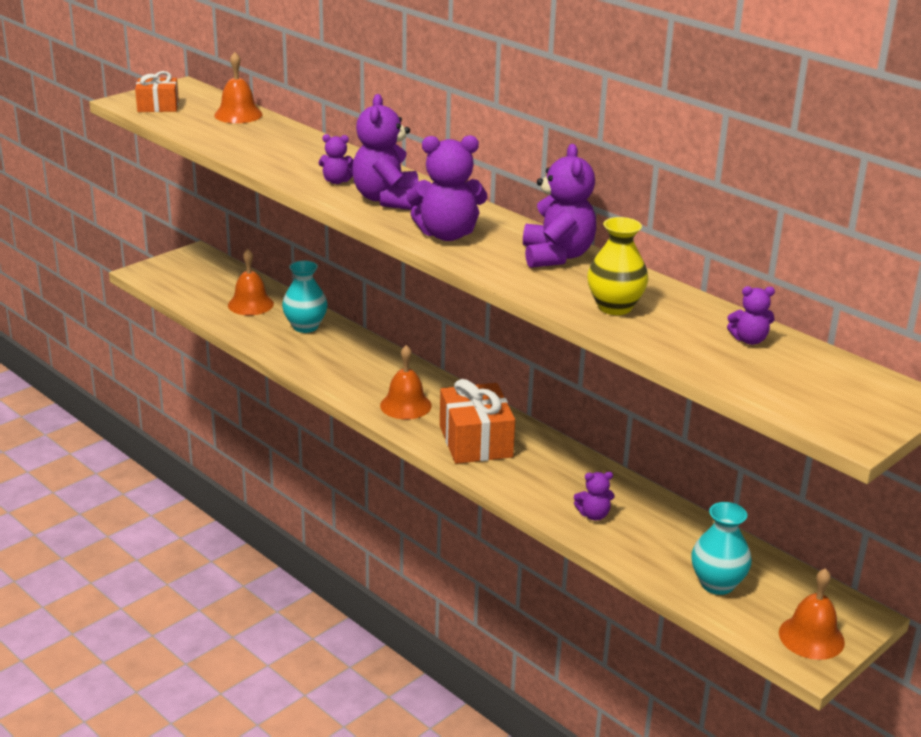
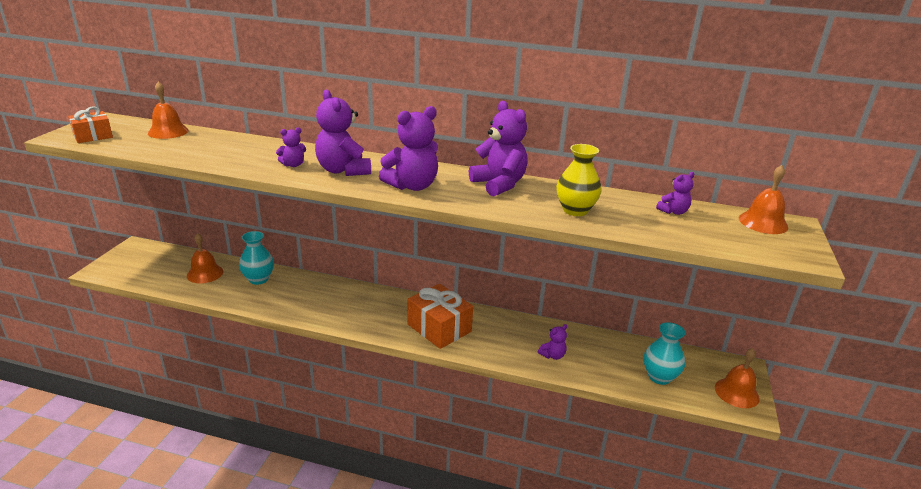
camera: 30 degrees left, 0 degrees up
orange bell [380,345,432,419] -> orange bell moved to [739,165,788,234]

